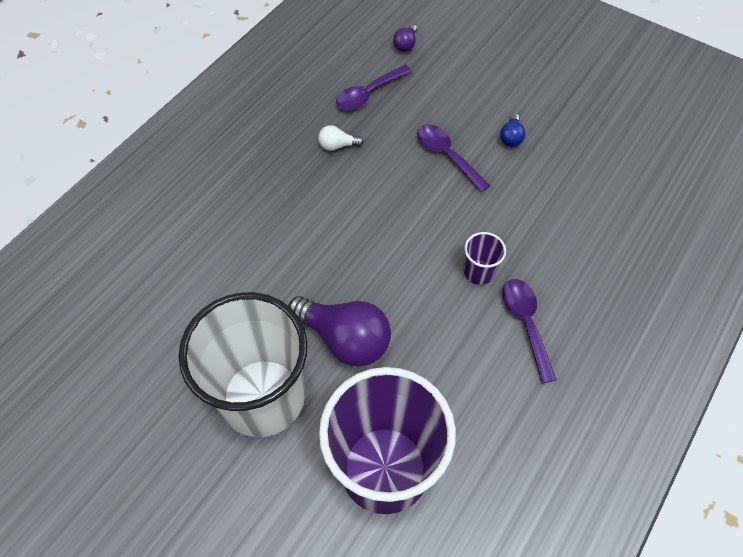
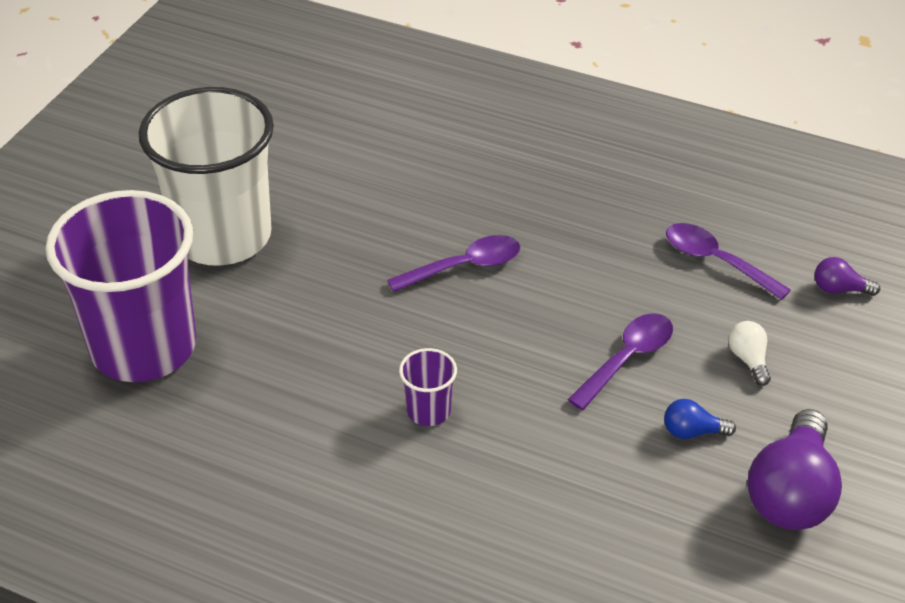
camera: 80 degrees right, 15 degrees down
purple light bulb [288,296,391,366] -> purple light bulb moved to [747,409,842,530]
white light bulb [318,125,364,151] -> white light bulb moved to [728,321,771,386]
purple spoon [502,279,557,383] -> purple spoon moved to [387,235,520,292]

